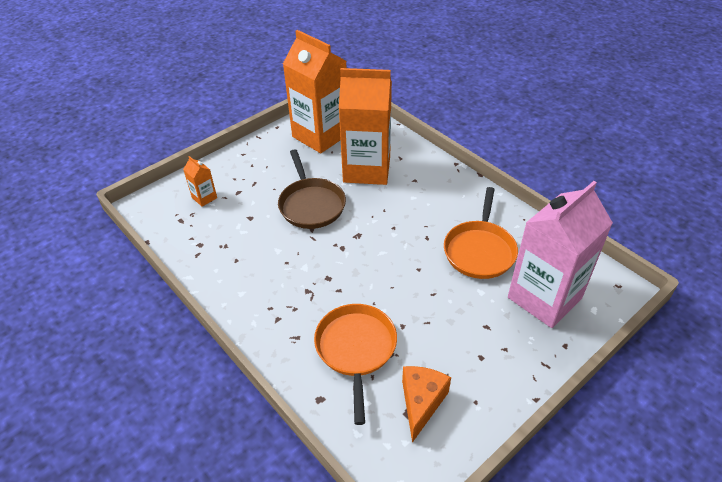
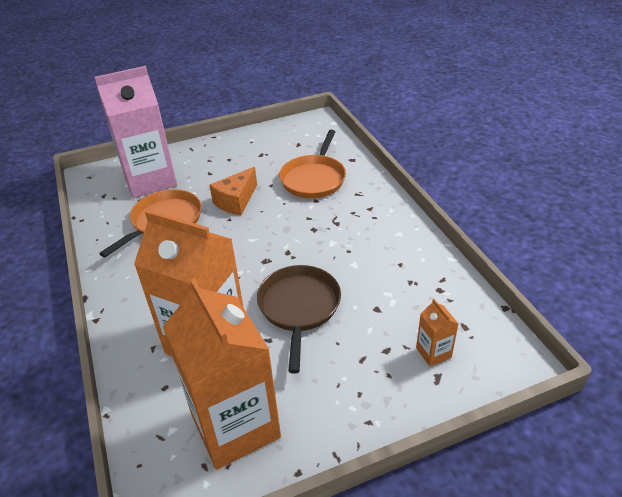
camera: 160 degrees left, 5 degrees down
orange cheese [402,366,451,443] -> orange cheese moved to [209,167,257,215]

